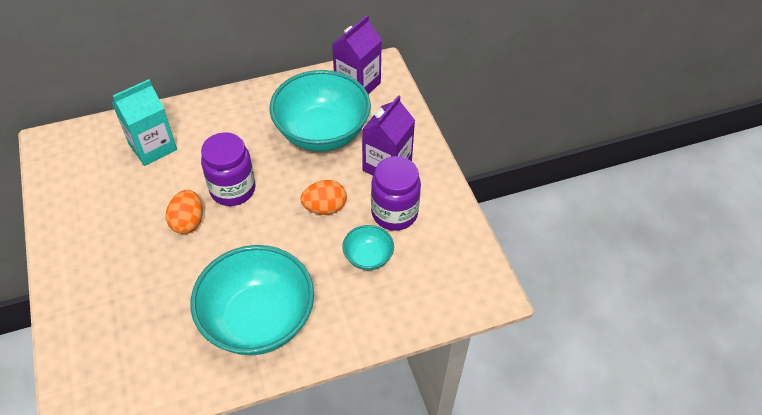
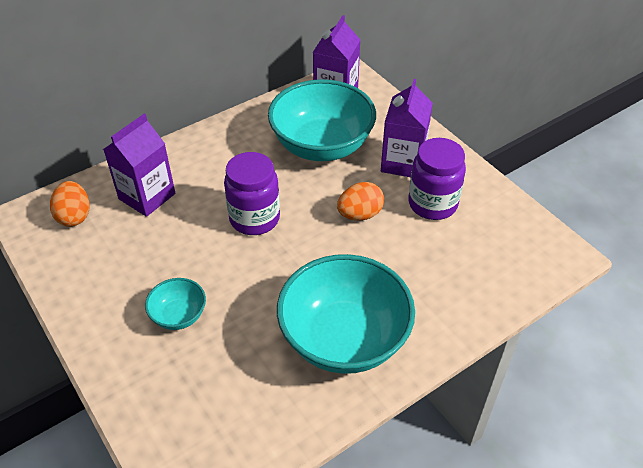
camera: 15 degrees left, 5 degrees down
turquoise carton [112,79,177,166] -> purple carton [103,114,175,217]
orange egg [166,190,203,234] -> orange egg moved to [50,181,90,227]
turquoise bowl [342,225,394,270] -> turquoise bowl moved to [145,278,206,330]

